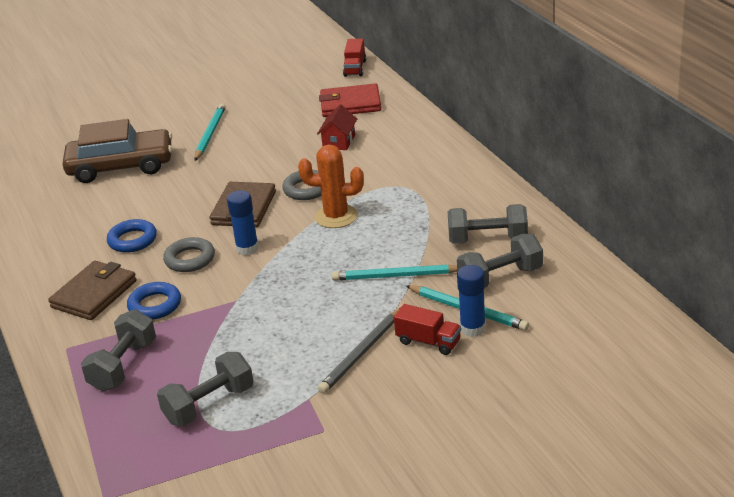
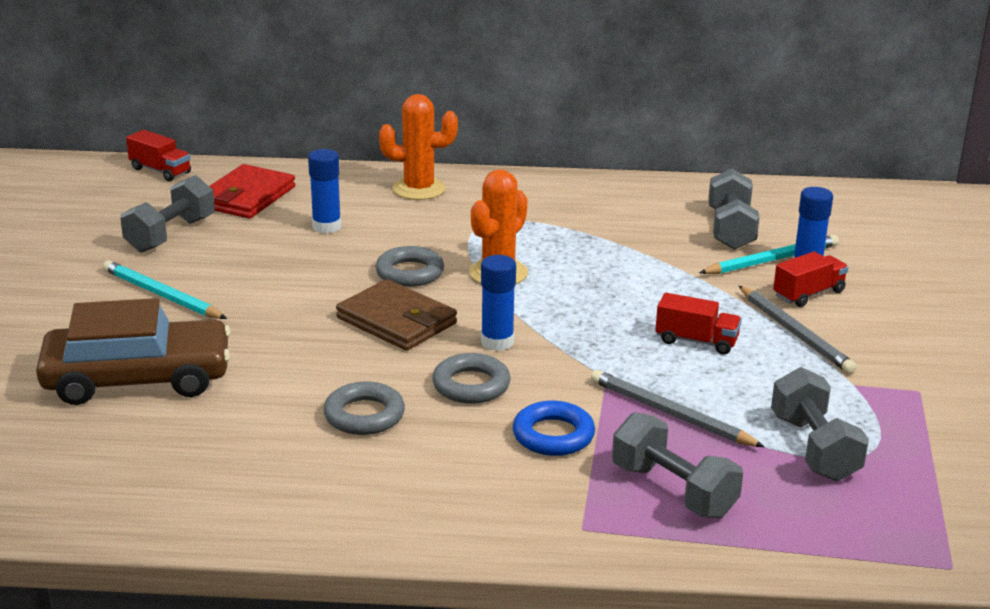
camera: 65 degrees left, 5 degrees down
brown wallet [48,261,137,320] -> none
brown car [63,119,172,183] -> brown car turned 60 degrees clockwise [36,298,231,405]
blue ring [107,219,157,253] -> grey ring [324,381,405,435]
red house [317,104,357,150] -> blue glue stick [308,149,341,233]
turquoise pencil [332,264,457,281] -> none
grey dumbbell [448,204,528,244] -> grey dumbbell moved to [120,175,215,253]
none -> orange cactus [379,94,458,200]
none -> grey pencil [591,370,765,447]
none -> red truck [655,293,742,355]

